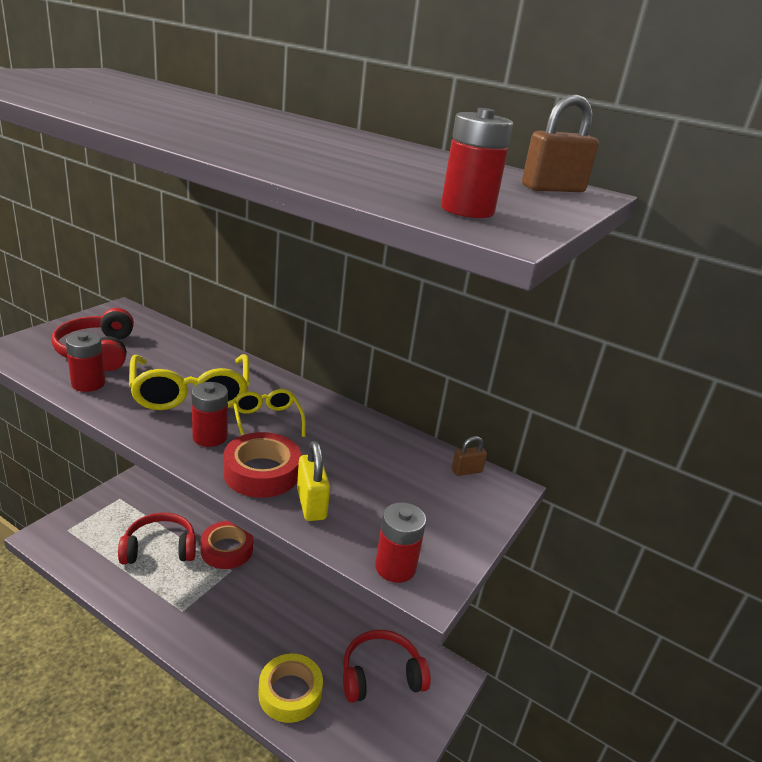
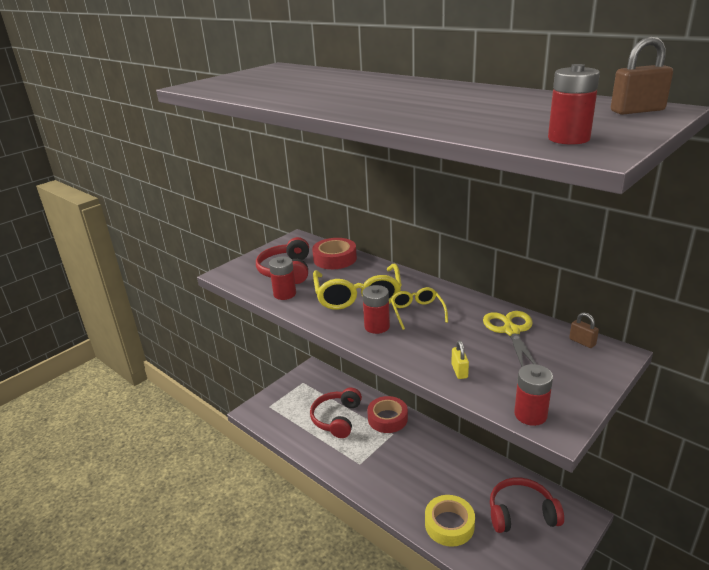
camera: 15 degrees right, 0 degrees up
red headphones [118,513,196,564] -> red headphones turned 75 degrees counterclockwise [310,388,362,438]
red tape [223,432,301,498] -> red tape moved to [312,238,357,269]
yellow padlock [297,441,330,521] -> yellow padlock [451,340,469,379], size x0.65
brown padlock [452,436,487,476] -> brown padlock turned 60 degrees clockwise [569,312,599,348]
none -> yellow scissors [483,311,536,367]

